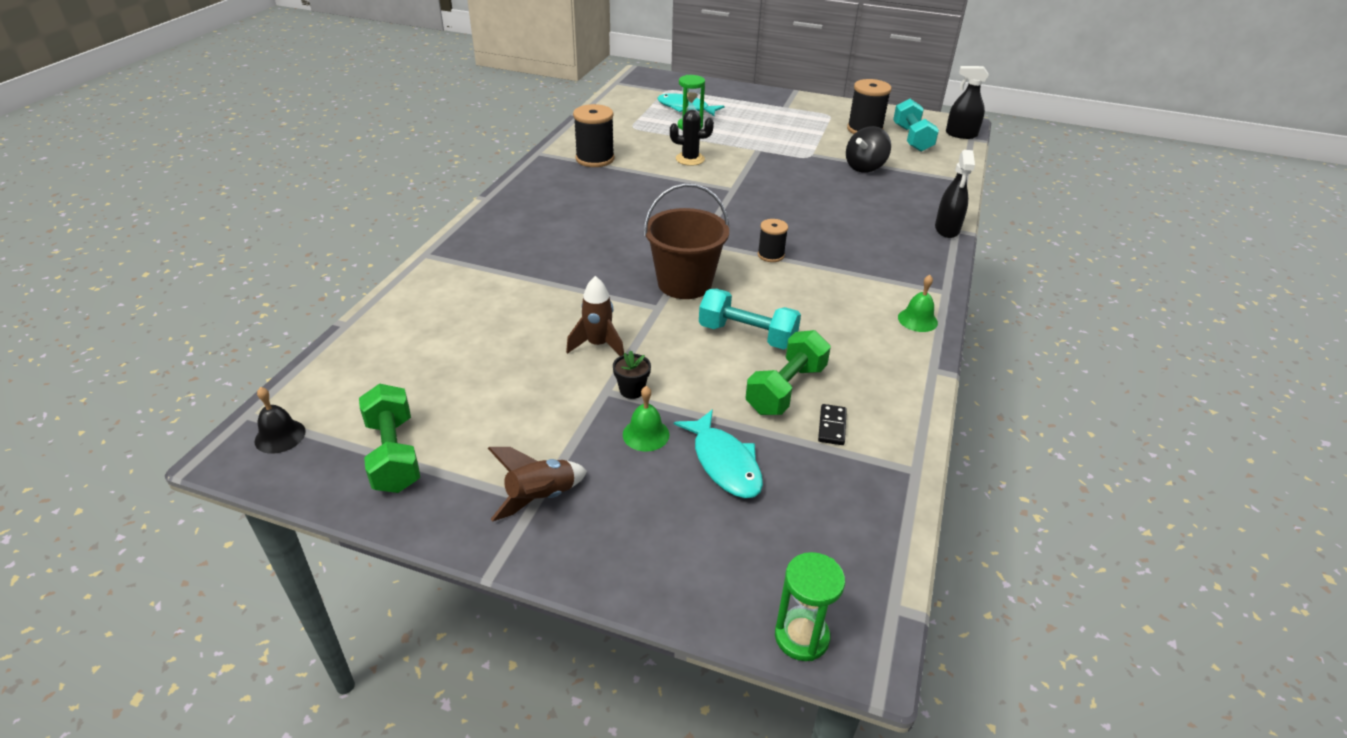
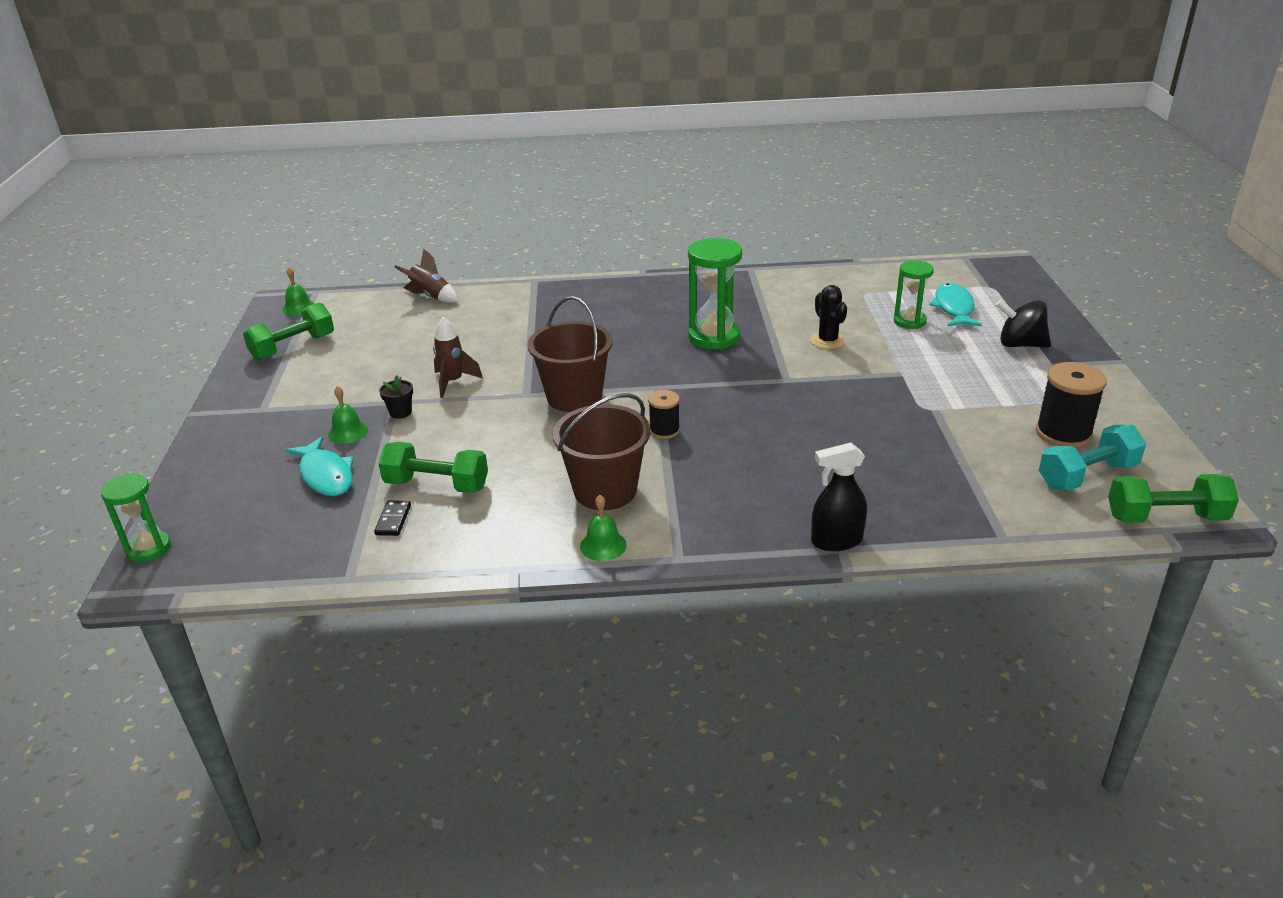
camera: 70 degrees right, 5 degrees down
black bell [254,387,306,454] -> green bell [282,267,315,316]
brown rocket [488,447,587,522] -> brown rocket moved to [395,249,459,303]
black spool [573,104,615,167] -> none
turquoise fish [674,409,763,498] -> turquoise fish turned 75 degrees counterclockwise [286,437,354,496]
turquoise dumbbell [699,289,801,349] -> none
black domino [818,404,847,445] -> black domino turned 75 degrees counterclockwise [374,500,411,536]
black spinning top [846,126,891,173] -> black spinning top moved to [996,300,1051,348]
black spray bottle [946,66,989,139] -> green dumbbell [1108,474,1239,523]
none -> brown bucket [553,393,651,510]
none -> green hourglass [688,238,742,350]

